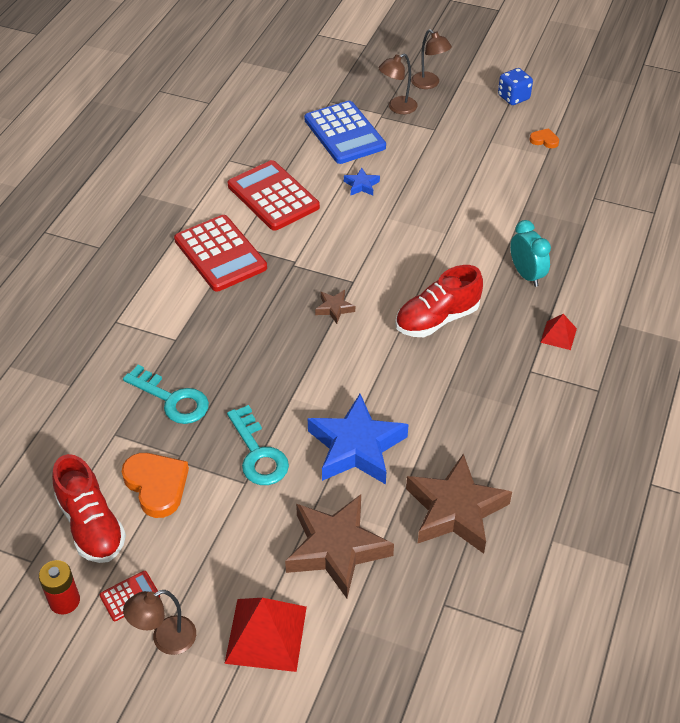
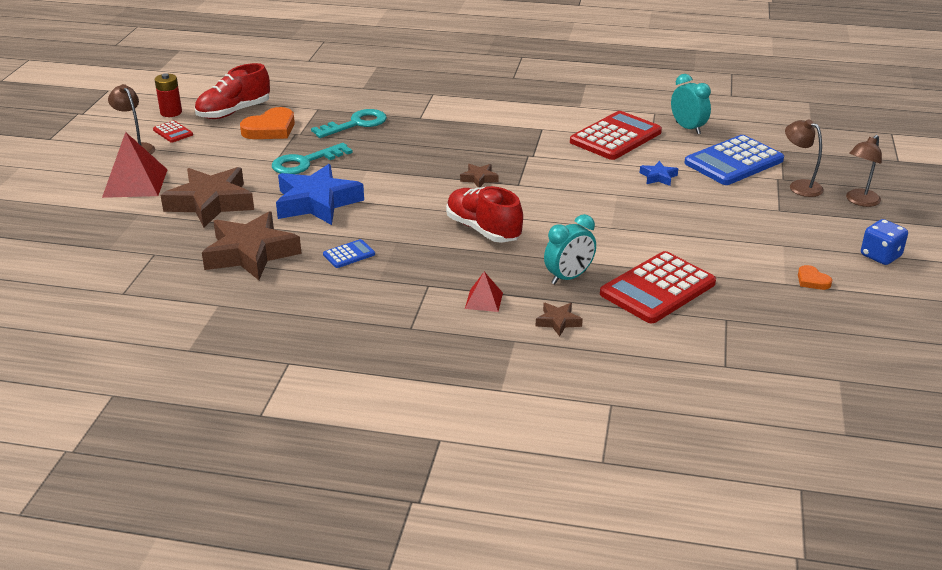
camera: 80 degrees right, 15 degrees down
turquoise key [123,365,209,424] -> turquoise key turned 150 degrees counterclockwise [311,109,387,138]
red calculator [174,215,267,292] -> red calculator moved to [600,251,716,323]
orange heart [529,128,559,148] -> orange heart turned 135 degrees clockwise [798,265,832,290]
none -> blue calculator [323,239,375,268]
none -> brown star [536,303,583,337]
none -> turquoise clock [671,74,711,134]

